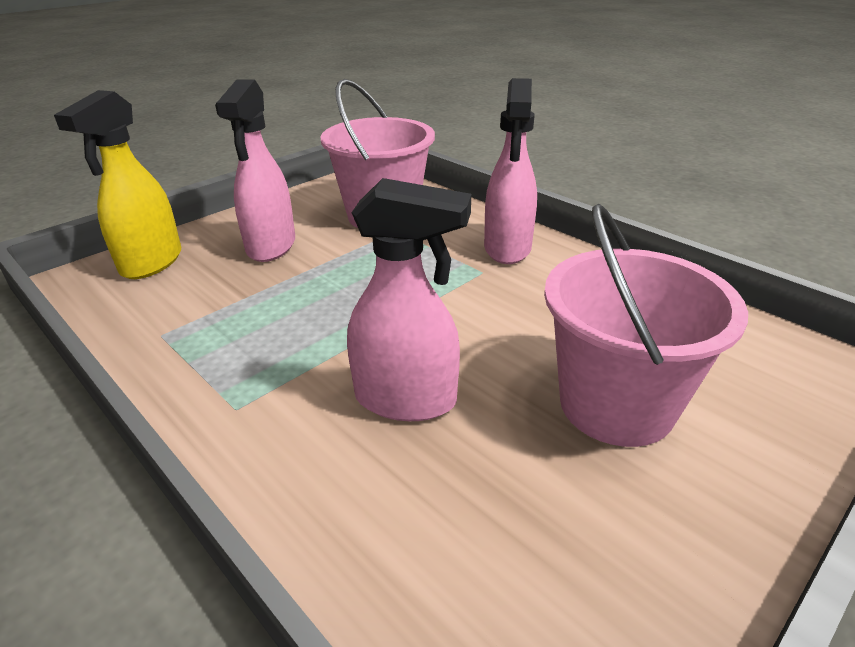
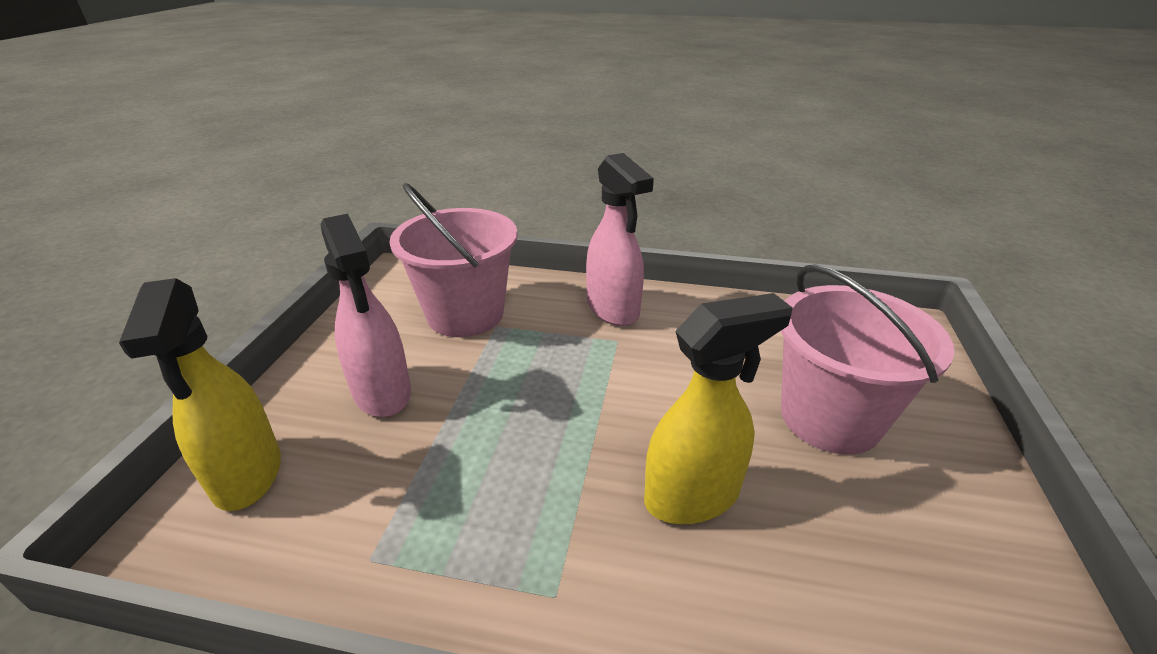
camera: 35 degrees left, 0 degrees up
pink spray bottle [347,178,471,421] -> yellow spray bottle [644,293,793,524]

